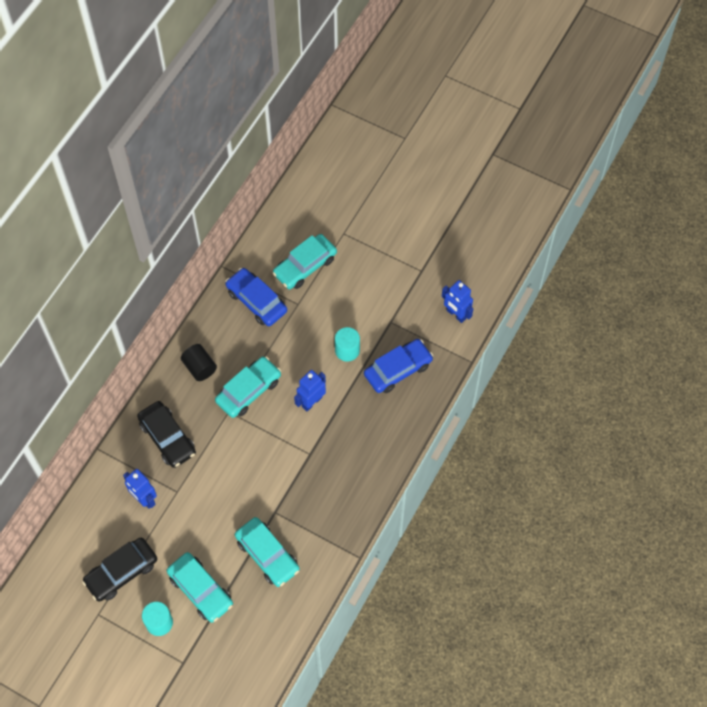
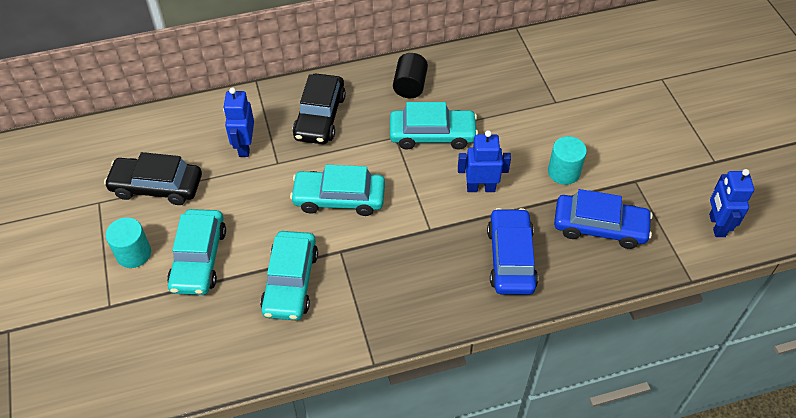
camera: 45 degrees right, 10 degrees down
blue car [225,268,287,326] -> blue car moved to [487,208,538,295]
turquoise car [273,234,337,289] -> turquoise car moved to [290,165,385,216]

